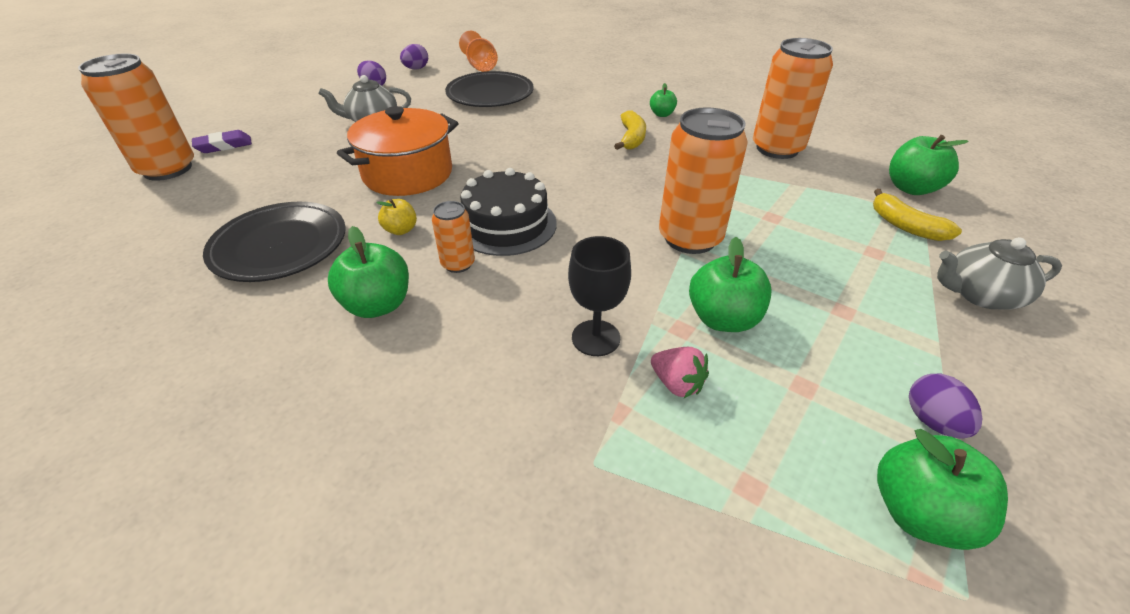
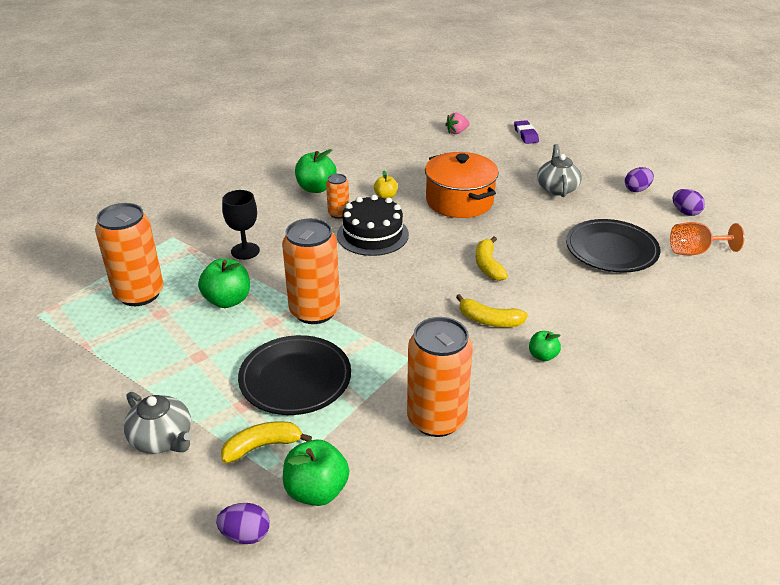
camera: 105 degrees right, 5 degrees down
orange can [78,54,194,181] -> orange can moved to [95,203,164,306]
black plate [203,202,346,282] -> black plate moved to [238,335,351,415]
pink strawberry [651,347,709,398] -> pink strawberry moved to [445,112,469,134]
green apple [877,429,1008,550] -> none
purple egg [909,373,983,439] -> purple egg moved to [216,503,270,544]
grey teapot [937,237,1062,310] -> grey teapot turned 120 degrees clockwise [124,392,191,454]
none -> yellow banana [476,237,508,281]

